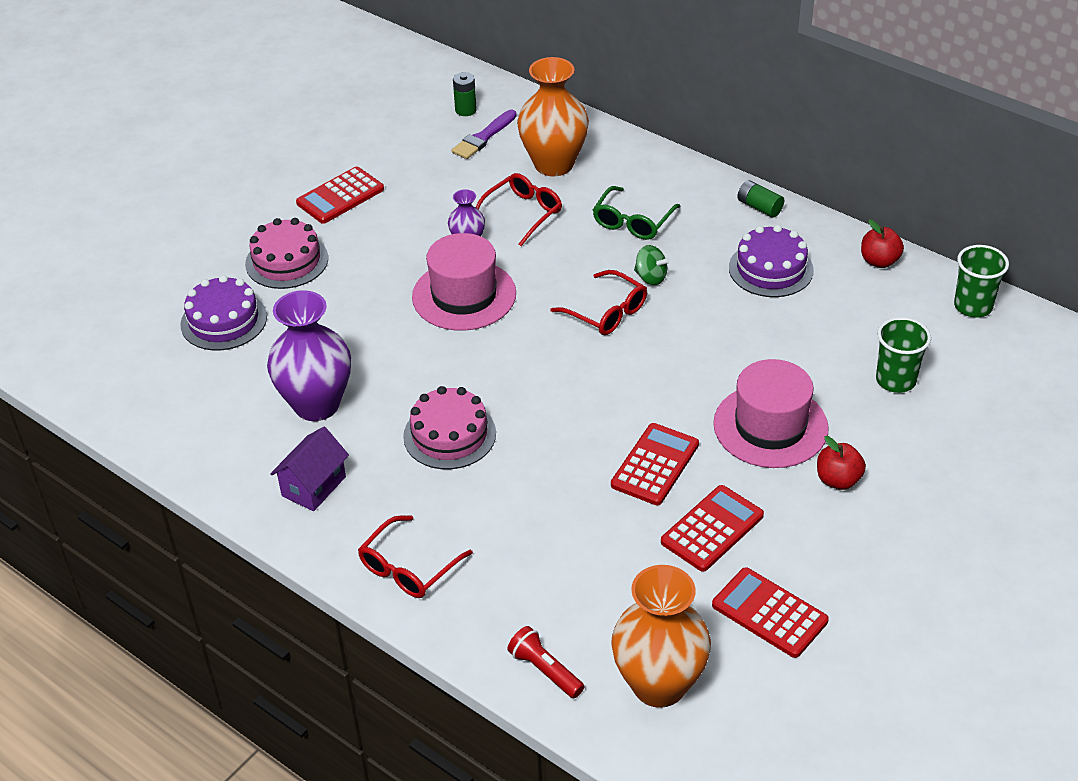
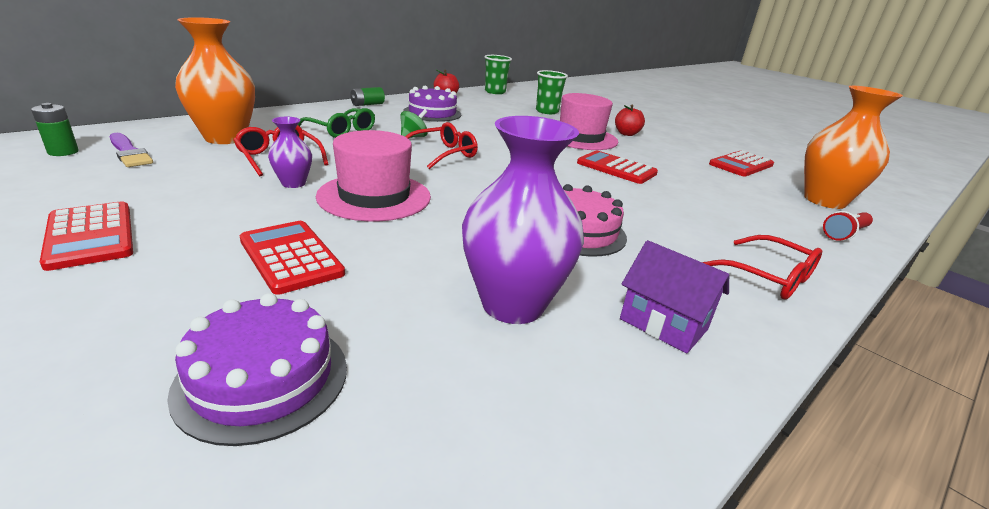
camera: 85 degrees left, 15 degrees down
pink cake [245,218,328,289] -> none
red calculator [661,485,764,572] -> red calculator moved to [240,221,345,295]

